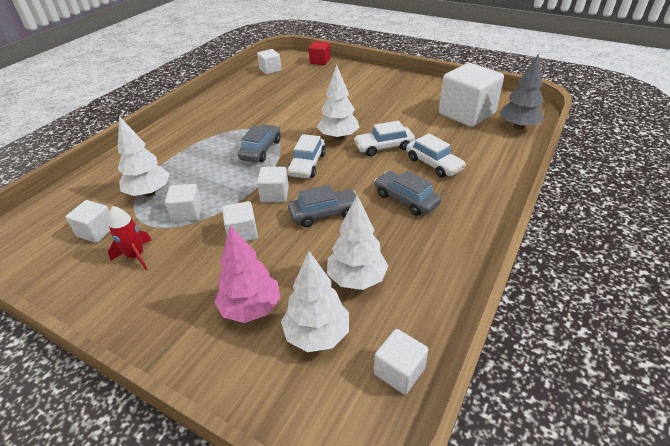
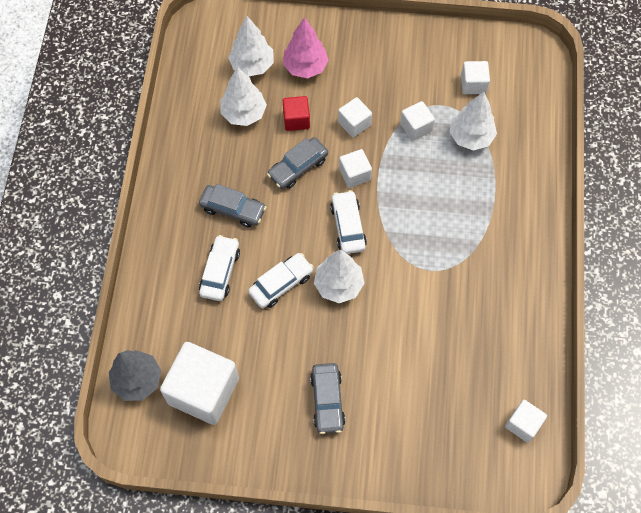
camera: 155 degrees right, 25 degrees up
red rocket [108,206,151,270] -> none
grey car [238,124,281,162] -> grey car moved to [310,363,345,434]
red cube [309,41,330,65] -> red cube moved to [283,96,310,131]
white cube [374,329,429,395] -> none
white car [406,133,466,178] -> white car turned 75 degrees clockwise [199,235,240,301]

